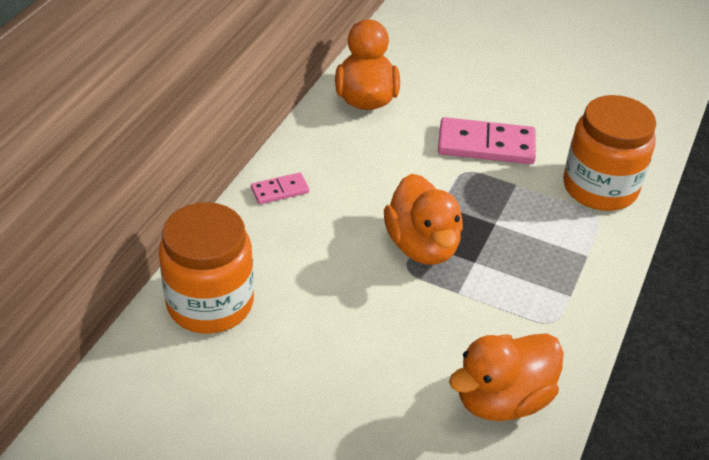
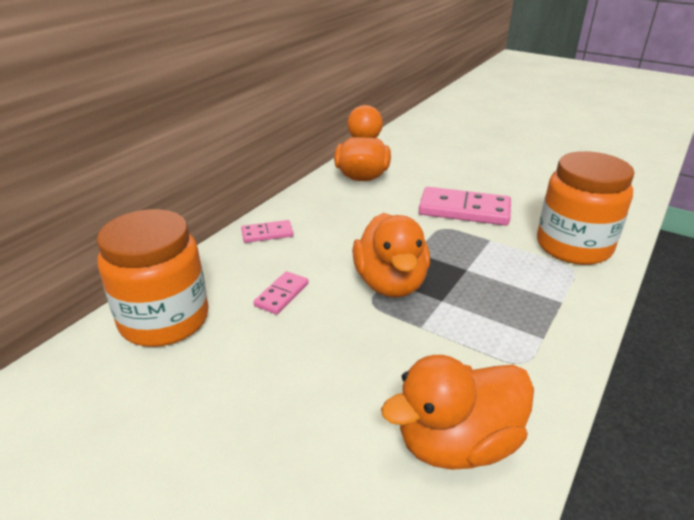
camera: 10 degrees right, 10 degrees down
none -> pink domino [253,271,309,315]

